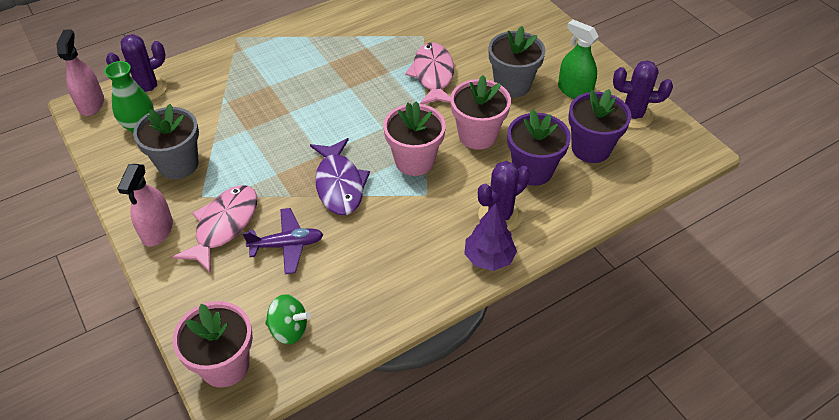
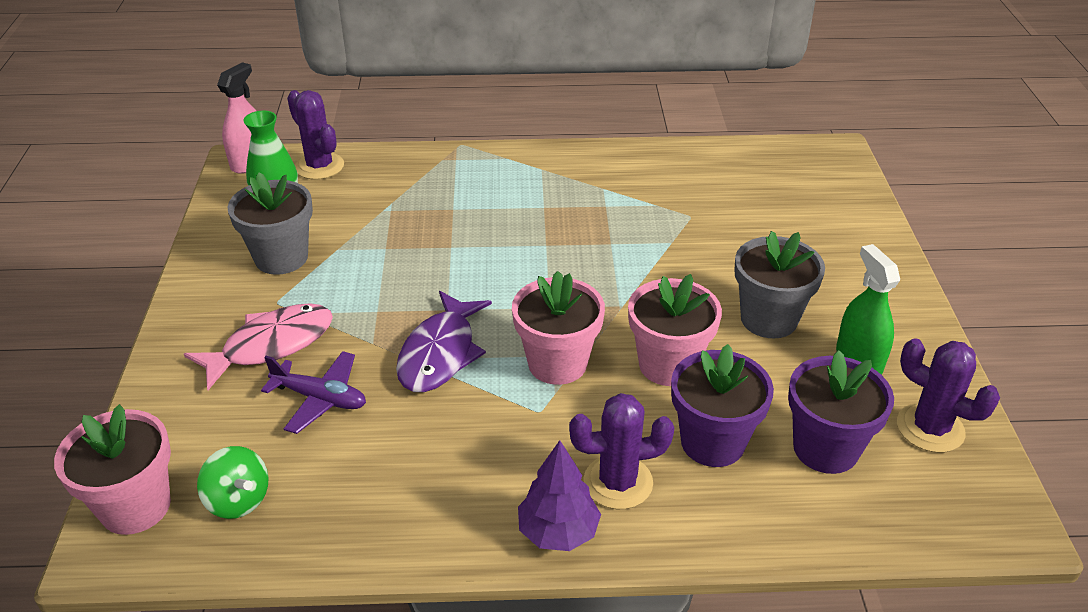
camera: 30 degrees right, 10 degrees down
purple cactus [106,34,167,100] -> purple cactus turned 60 degrees clockwise [287,90,344,180]
pink spray bottle [117,164,173,247] -> none
pink fish [405,42,454,104] -> none

